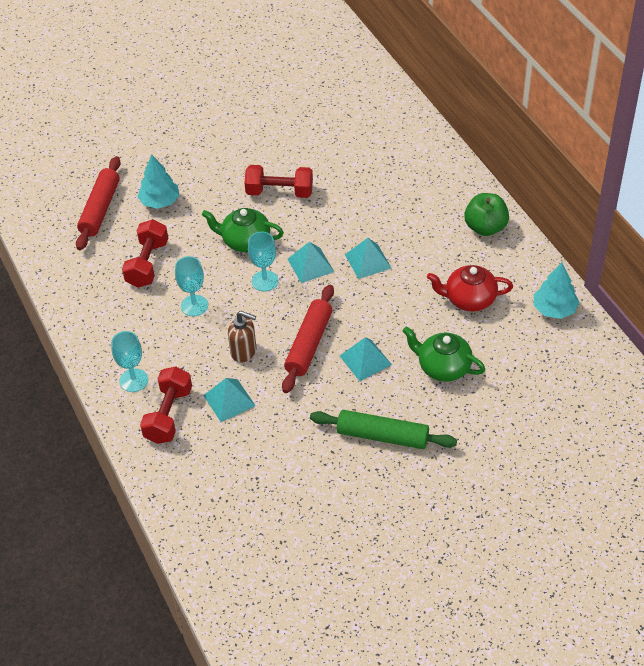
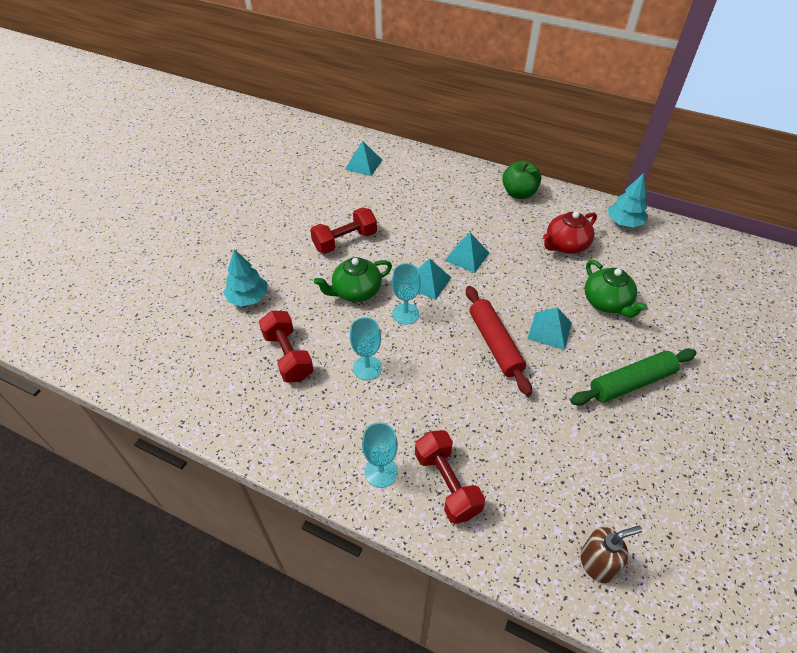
camera: 40 degrees left, 0 degrees up
red rolling pin [76,156,121,250] -> none
turquoise pyramid [203,378,255,422] -> turquoise pyramid moved to [345,141,382,176]
brown soap dispenser [228,311,256,363] -> brown soap dispenser moved to [580,526,642,583]
green teapot [403,326,485,382] -> green teapot turned 105 degrees counterclockwise [585,260,648,318]

